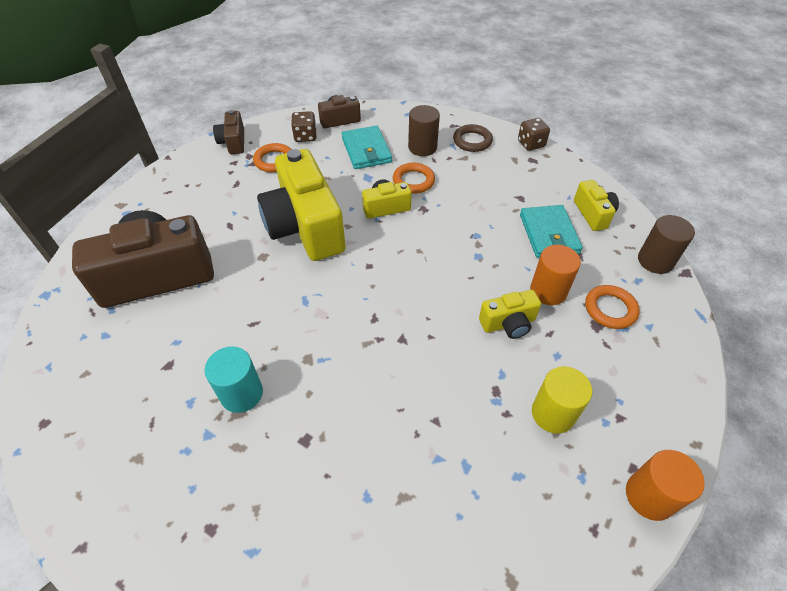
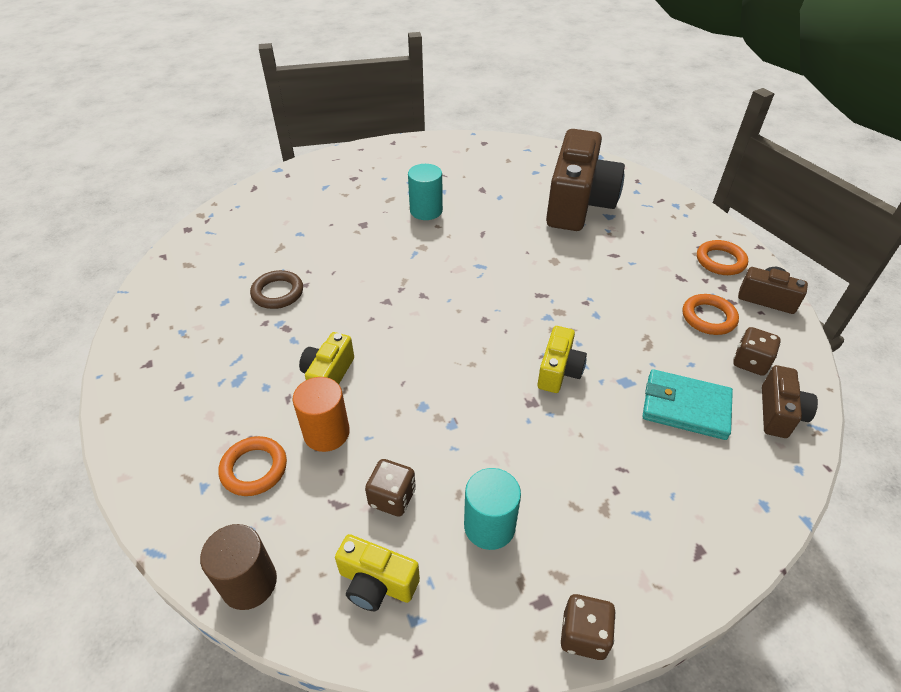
camera: 125 degrees right, 5 degrees down
yellow camera [257,149,346,261] -> none
orange ring [393,163,435,194] -> orange ring moved to [697,240,748,275]
brown cylinder [408,105,440,156] -> none
brown ring [453,124,493,152] -> brown ring moved to [250,270,303,309]
turquoise wallet [520,205,583,258] -> brown dice [365,459,416,517]
yellow cylinder [532,366,592,434] -> none
orange cylinder [626,450,705,521] -> none
none -> turquoise cylinder [464,468,521,550]

